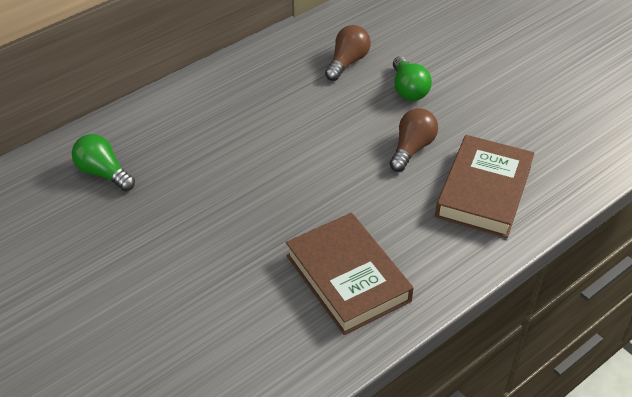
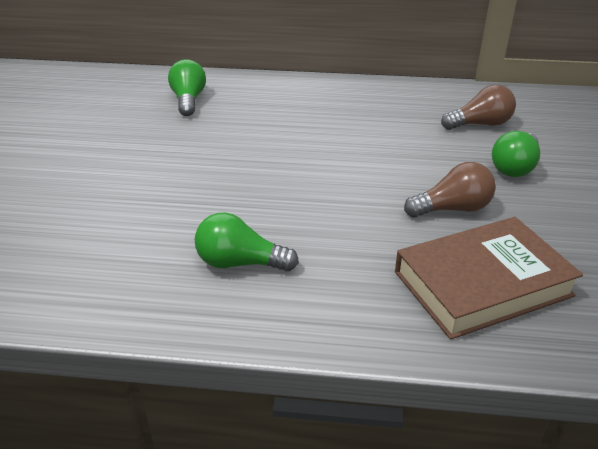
camera: 45 degrees right, 10 degrees down
brown book [286,213,413,335] -> green light bulb [195,212,299,272]

